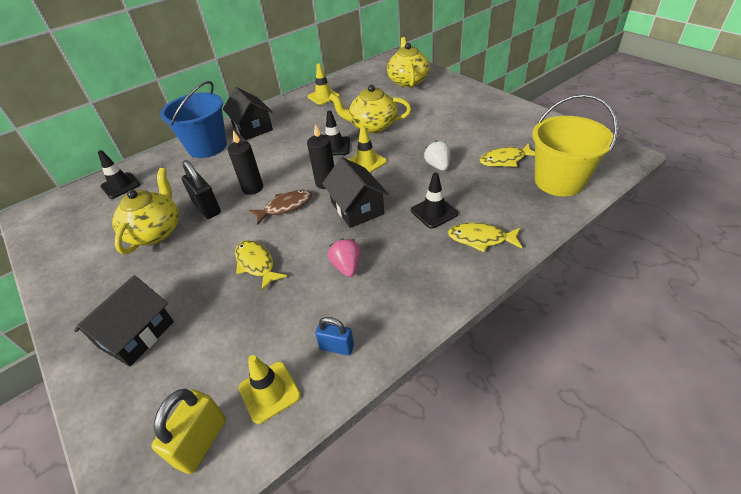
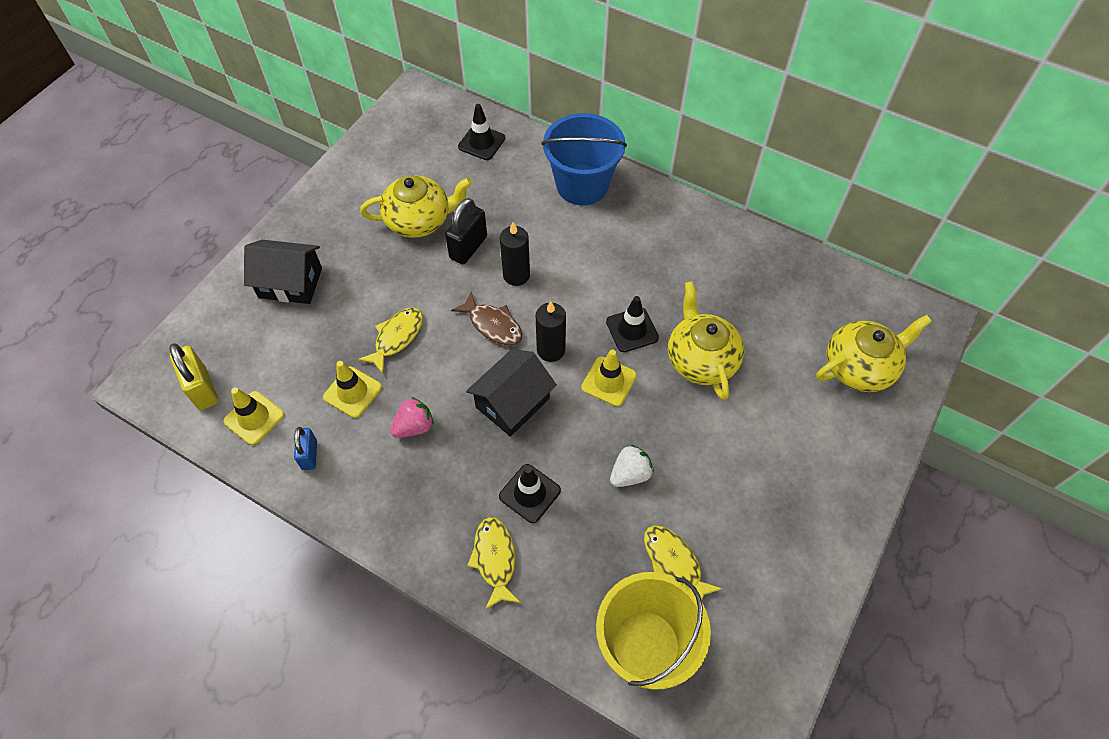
camera: 65 degrees right, 15 degrees up
yellow padlock [151,389,226,474] -> yellow padlock turned 60 degrees clockwise [169,343,218,410]
black house [223,87,273,140] -> none
yellow traffic cone [308,63,340,105] -> yellow traffic cone moved to [323,361,382,418]

